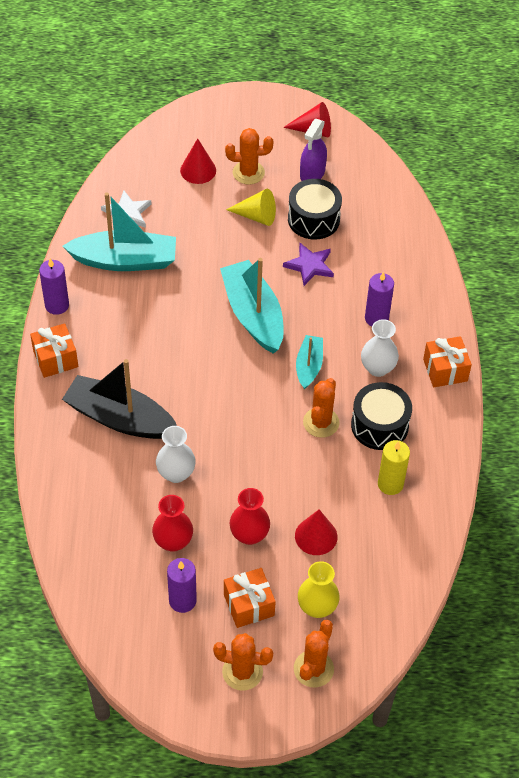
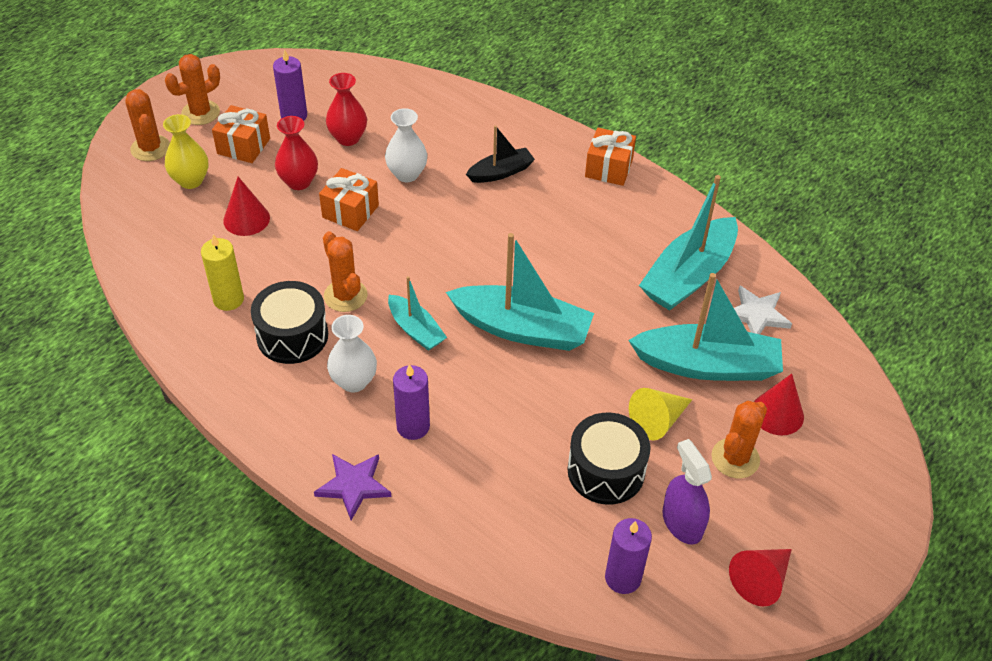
camera: 130 degrees right, 5 degrees down
purple candle [39,259,69,315] -> purple candle moved to [605,518,652,594]
black boat [62,359,177,439] -> black boat [466,125,535,183], size x0.55
purple star [283,243,334,286] -> purple star moved to [314,454,391,520]
orange gift [423,336,472,387] -> orange gift moved to [319,168,379,231]
none -> turquoise boat [628,273,783,381]

